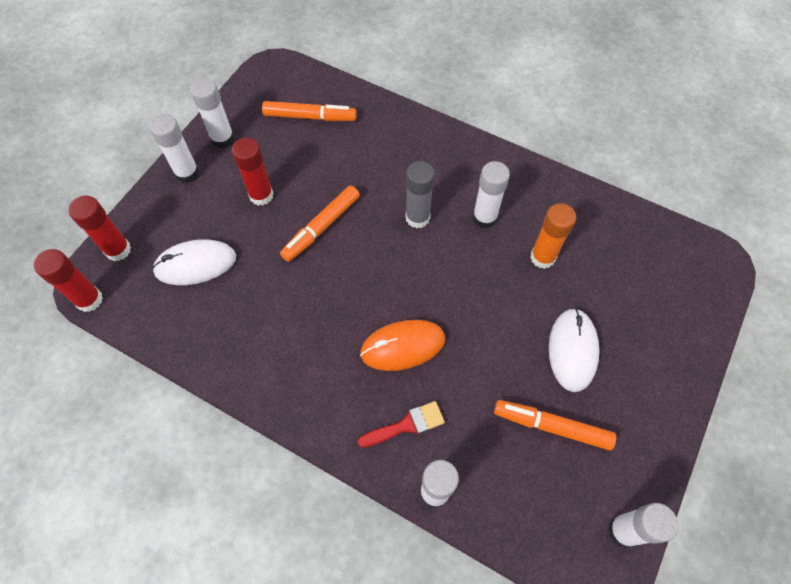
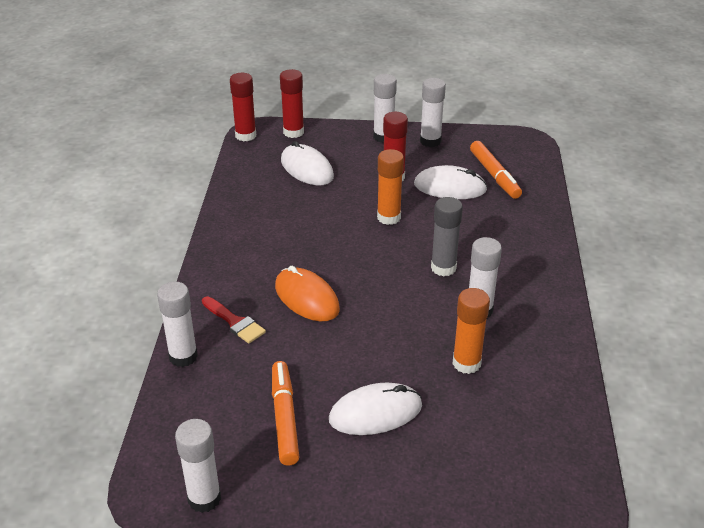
camera: 65 degrees right, 25 degrees down
orange marker [280,185,360,262] -> orange glue stick [377,149,404,225]
none -> white mouse [414,165,487,199]

